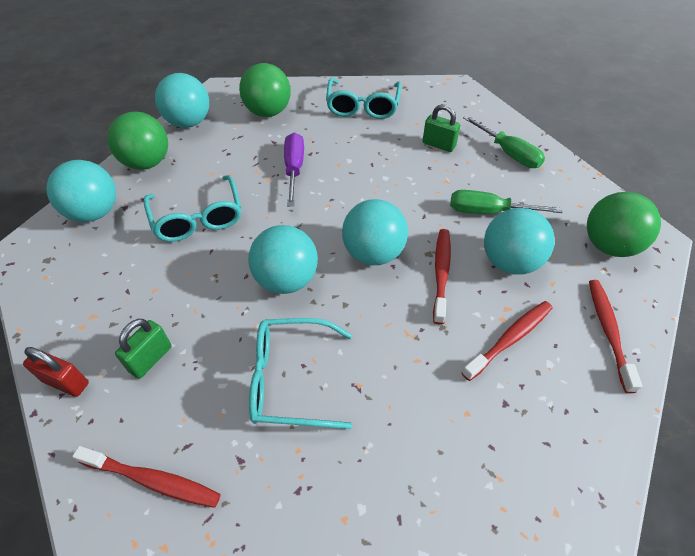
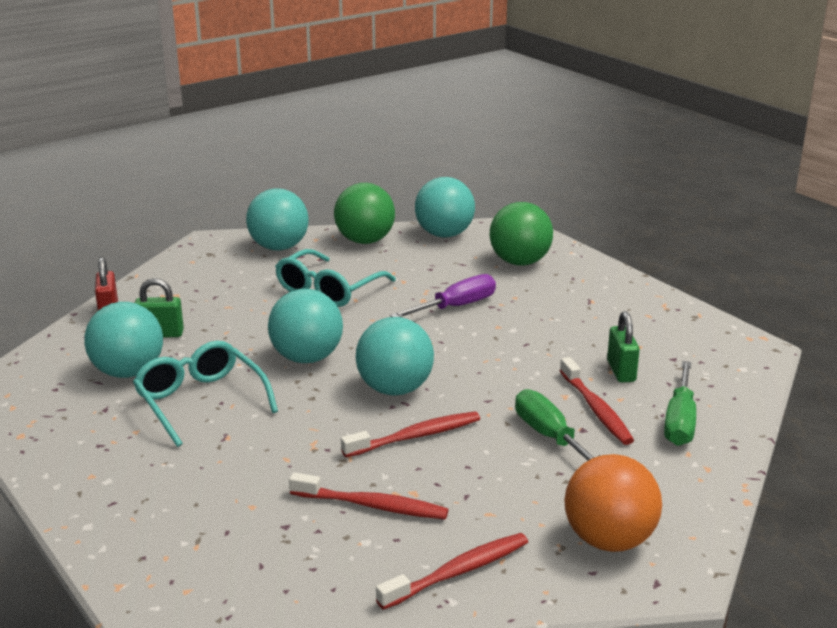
camera: 55 degrees right, 25 degrees down
red toothbrush [72,446,221,508] -> red toothbrush moved to [560,357,634,445]
turquoise glasses [326,78,401,119] -> none
turquoise ball [484,208,555,275] -> turquoise ball moved to [84,302,163,378]
green ball [587,192,661,257] -> orange ball [565,454,662,552]

